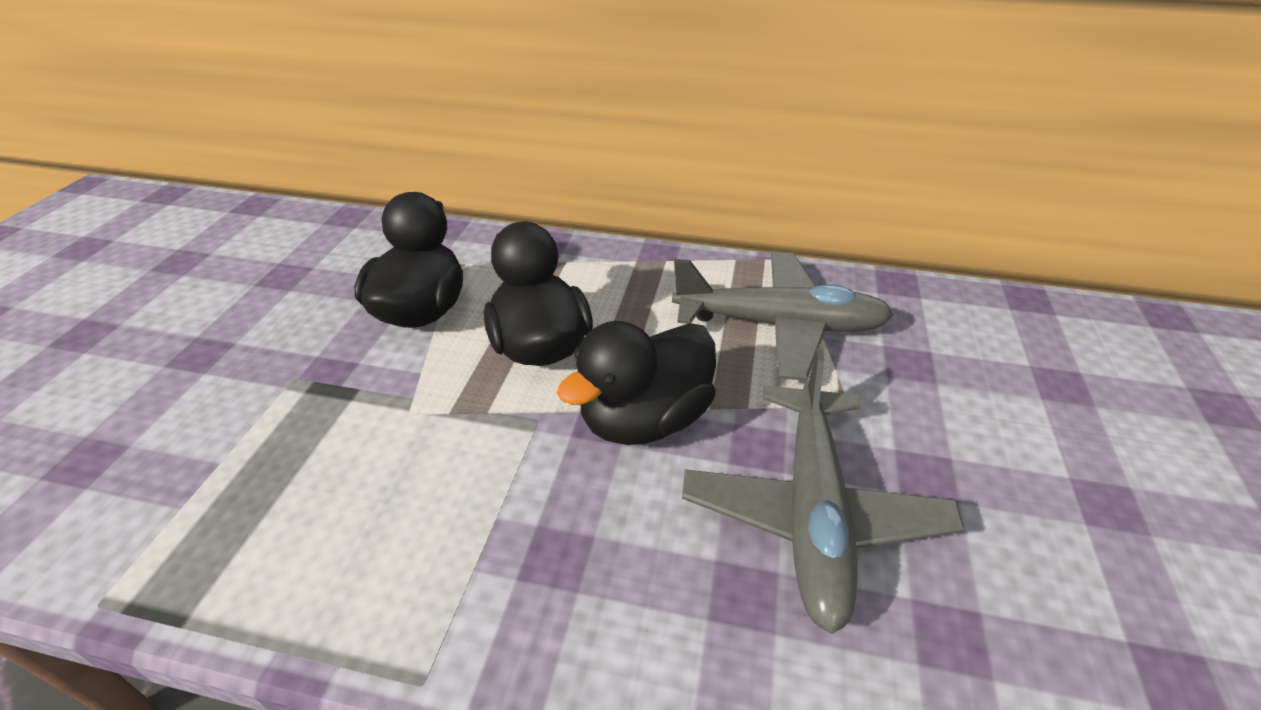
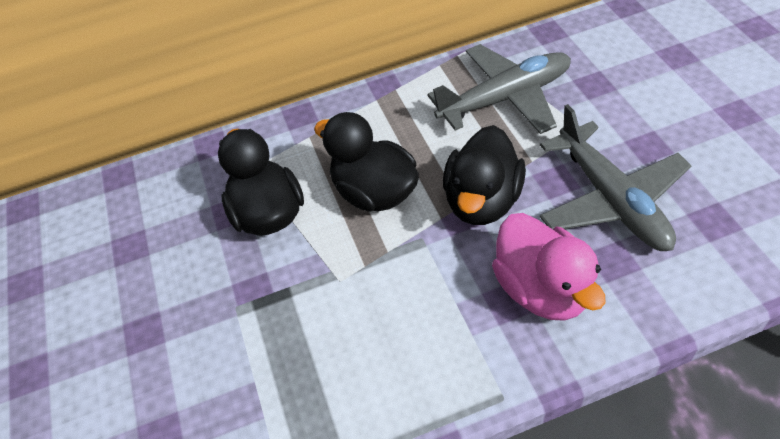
camera: 25 degrees left, 10 degrees up
none -> pink duck [492,213,605,321]

